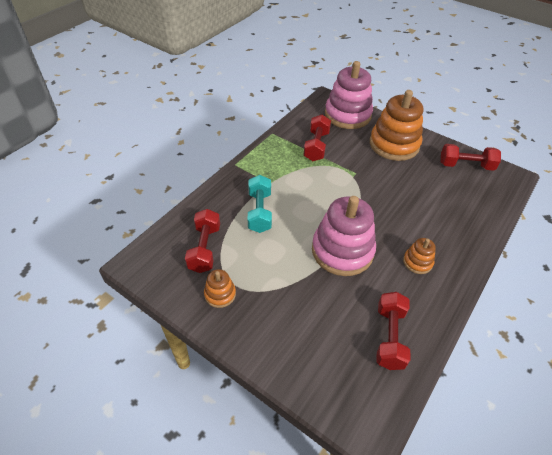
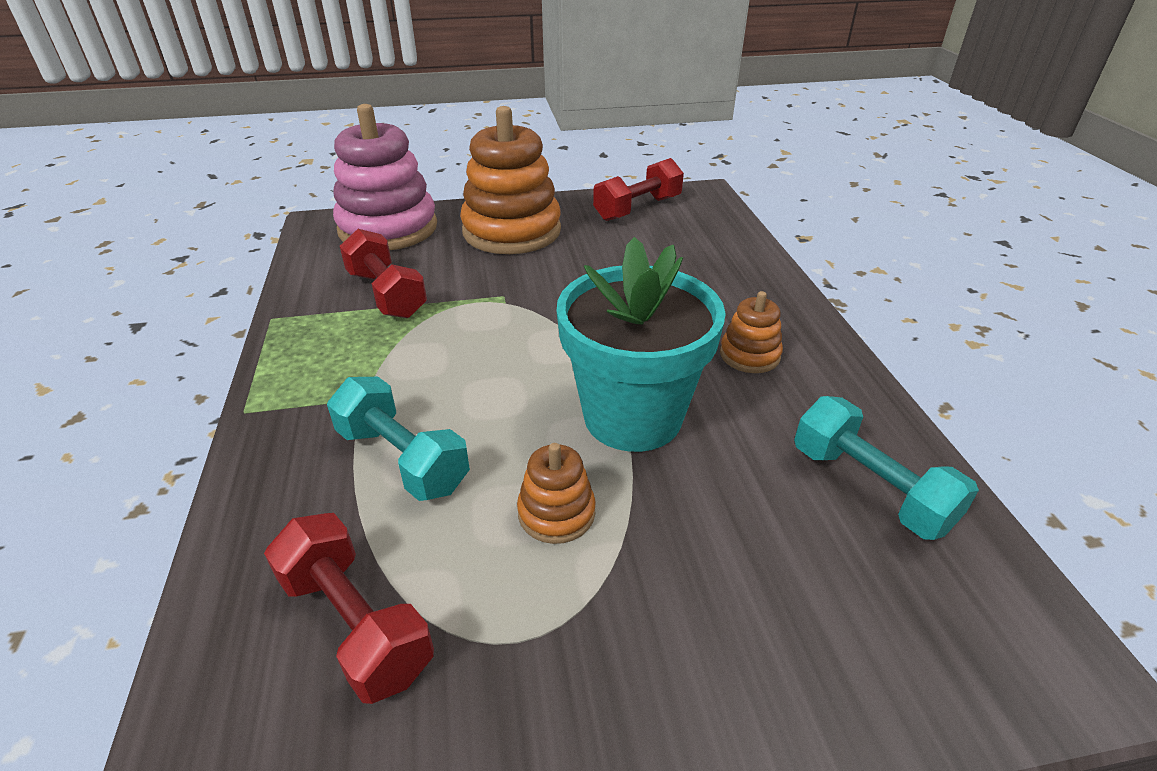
camera: 45 degrees left, 10 degrees down
orange stacking toy [204,269,236,308] -> orange stacking toy moved to [517,443,596,544]
pink stacking toy [312,196,376,276] -> turquoise flower pot [557,237,726,452]
red dumbbell [376,292,410,370] -> turquoise dumbbell [794,396,979,540]

